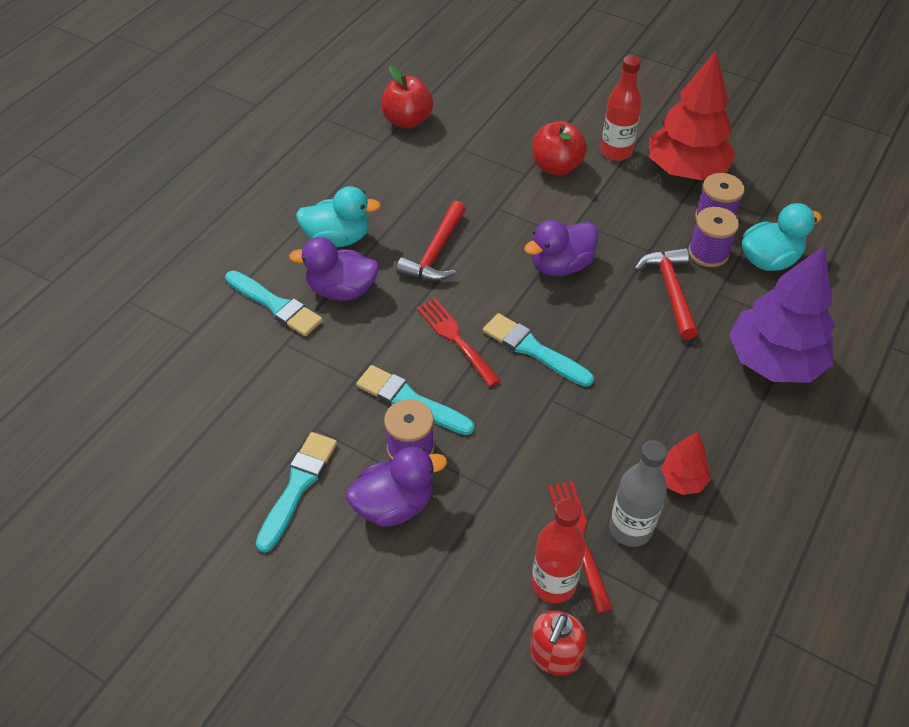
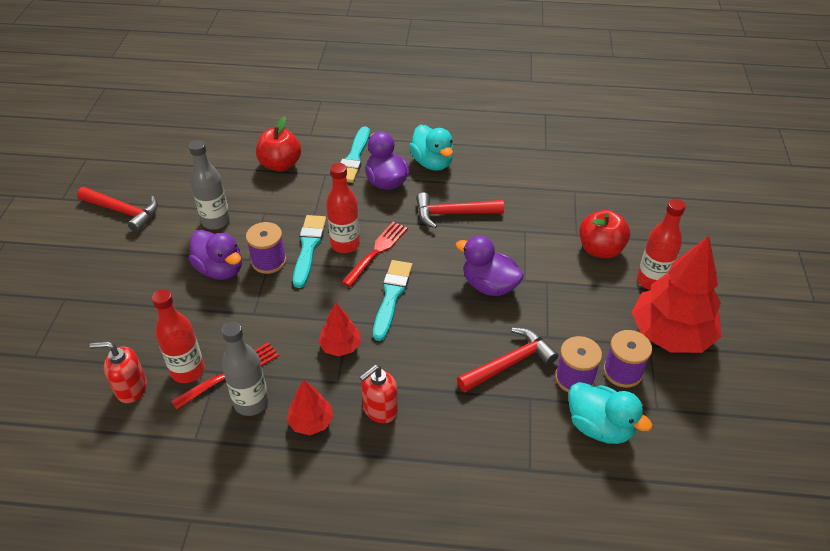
camera: 65 degrees right, 5 degrees down
turquoise brush [256,432,337,553] -> grey bottle [189,140,230,230]
red apple [381,66,433,129] -> red apple moved to [256,116,301,172]
purple tree [729,246,835,383] -> none
none -> red hammer [77,187,158,232]
none -> red tree [318,303,361,356]
none -> red bottle [326,163,360,253]
none -> red soap dispenser [359,365,398,423]

